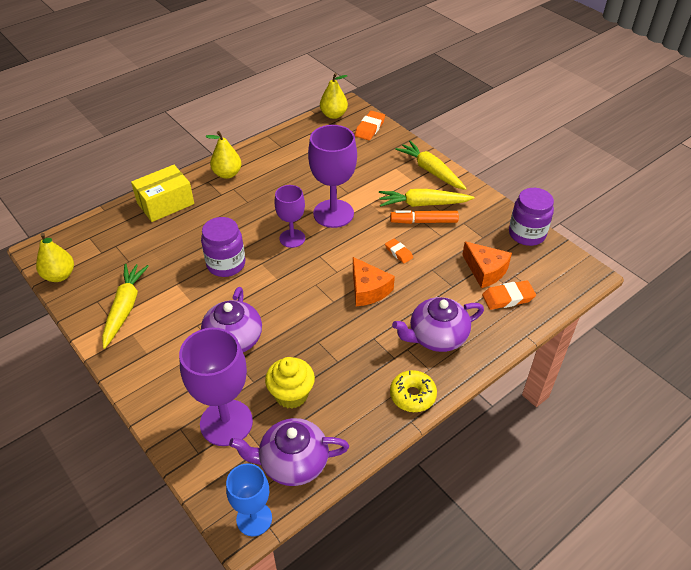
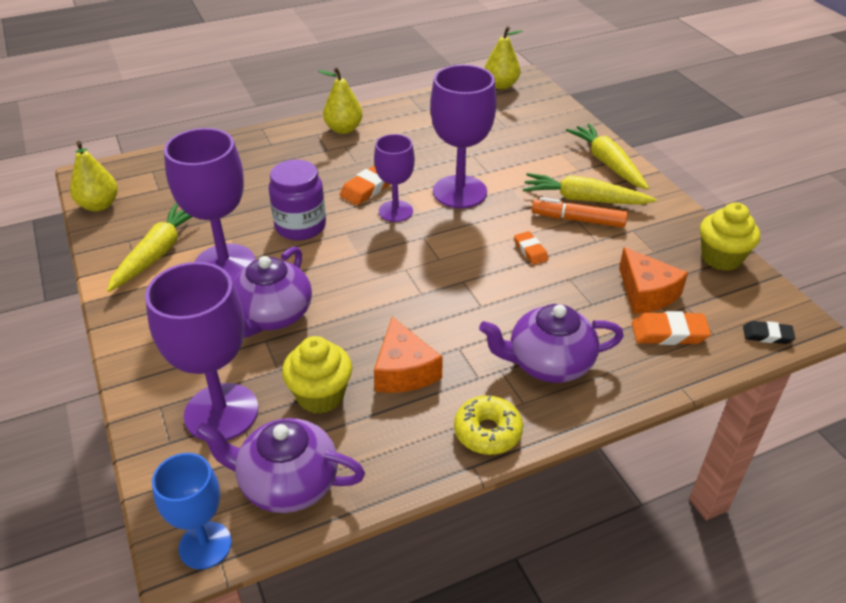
camera: 15 degrees right, 5 degrees down
yellow box [131,165,194,222] -> none
orange cheese [353,257,395,306] -> orange cheese moved to [374,317,443,393]
orange eraser [355,111,385,140] -> orange eraser moved to [340,165,390,205]
purple jar [509,188,554,246] -> yellow cupcake [700,202,760,271]
none -> purple goblet [164,128,255,281]
none -> black eraser [743,321,795,344]

